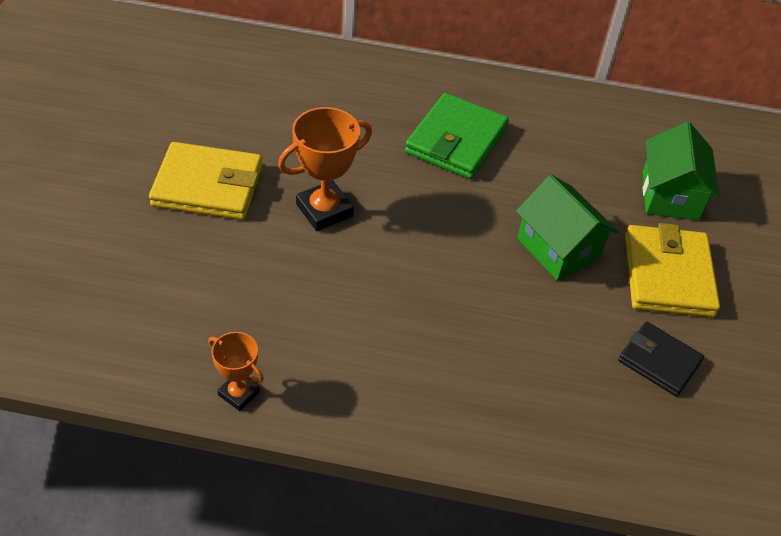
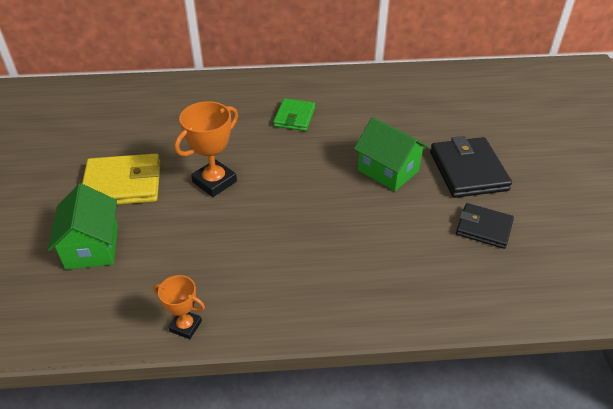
camera: 10 degrees left, 5 degrees down
green wallet [405,93,509,179] -> green wallet [273,98,315,131], size x0.63
yellow wallet [625,223,720,317] -> black wallet [430,136,512,198]
green house [643,122,720,221] -> green house moved to [48,183,118,270]

